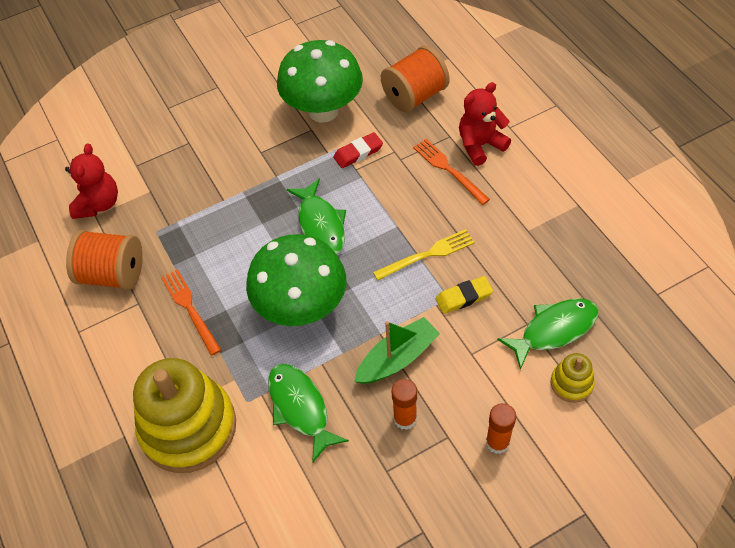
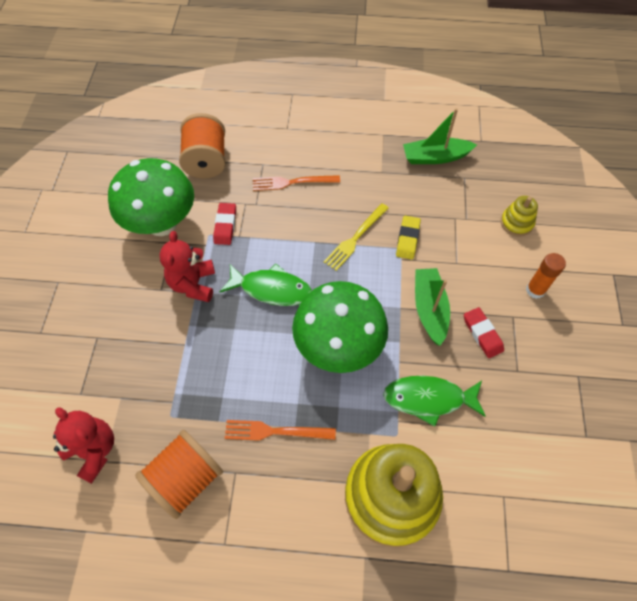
camera: 60 degrees left, 5 degrees up
yellow fork [373,229,475,280] -> yellow fork turned 150 degrees counterclockwise [324,203,389,271]
orange glue stick [392,379,417,430] -> red eraser [464,307,504,358]
red teddy bear [459,82,511,166] -> red teddy bear moved to [160,231,215,302]
green fish [497,299,599,370] -> none
none -> green boat [403,108,477,164]

